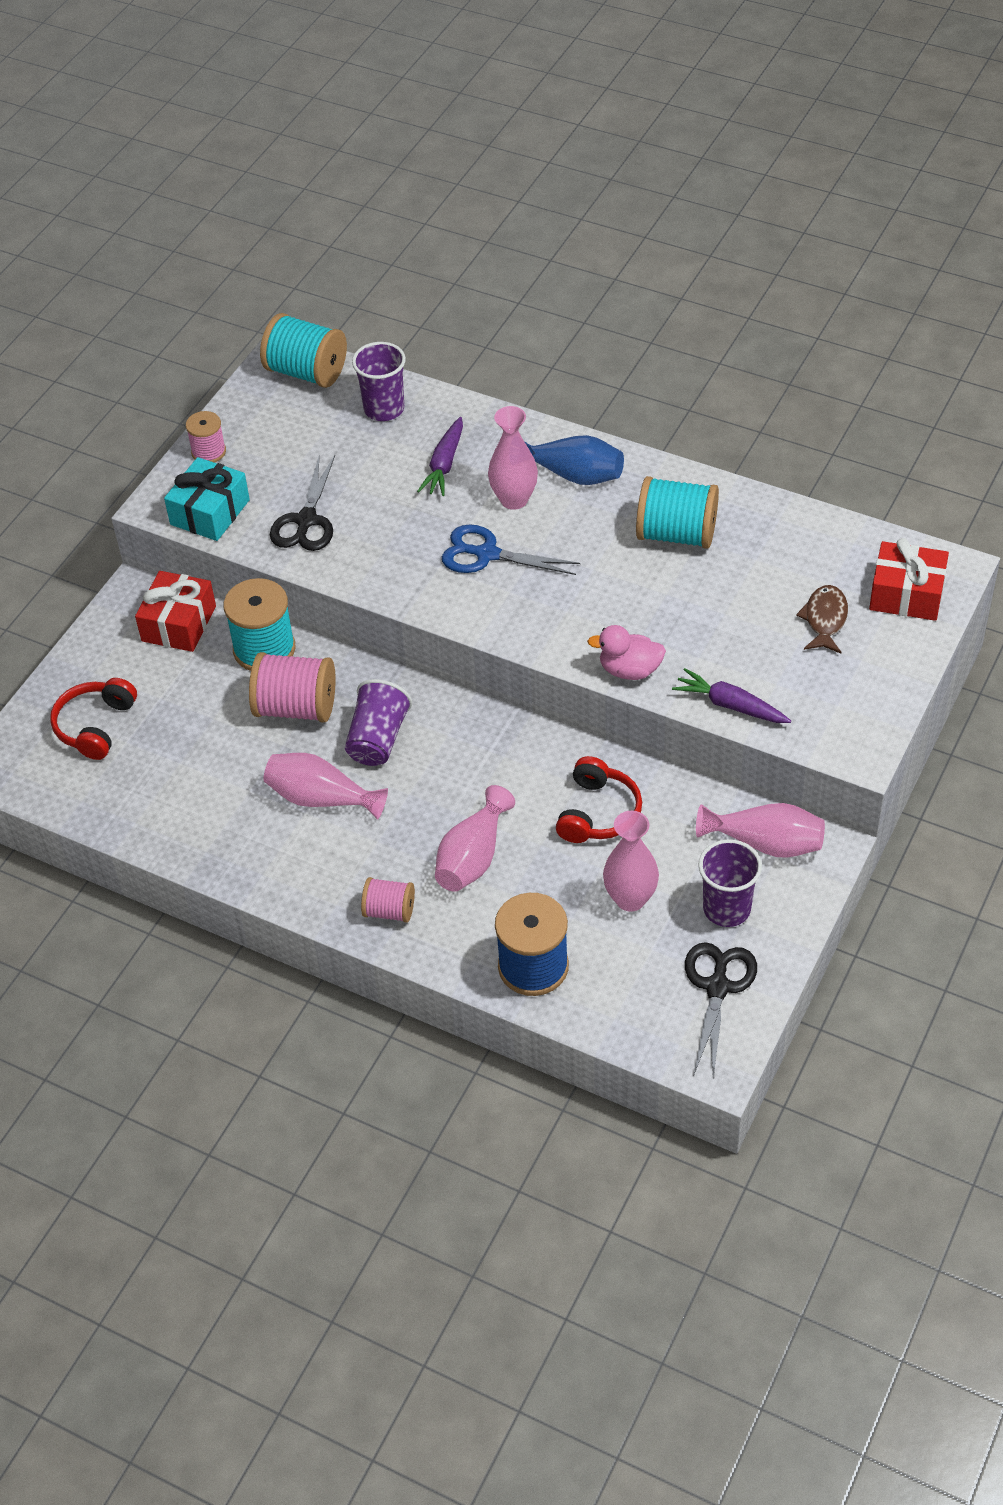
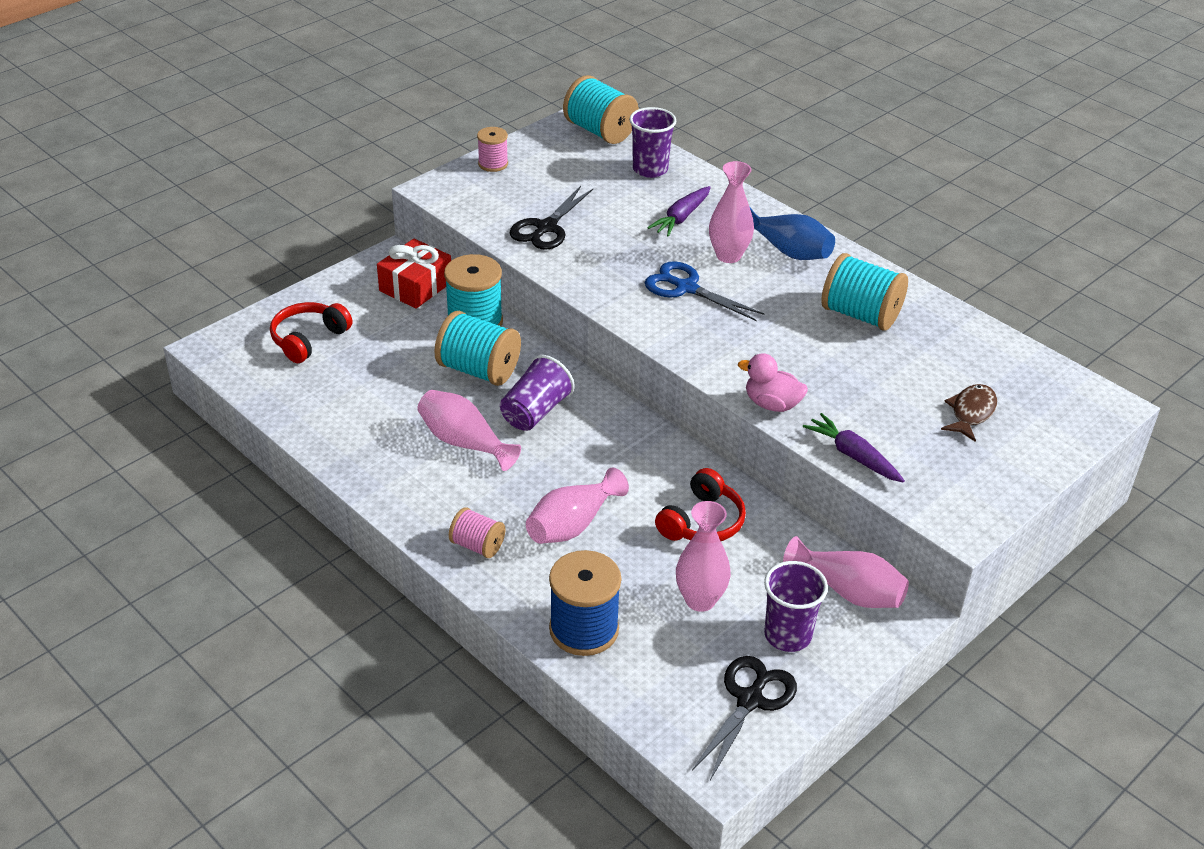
camera: 15 degrees right, 10 degrees down
turquoise gift [164,457,250,541] -> none
pink spool [249,652,336,723] -> turquoise spool [434,311,521,386]
red gift [869,538,949,621] -> none

